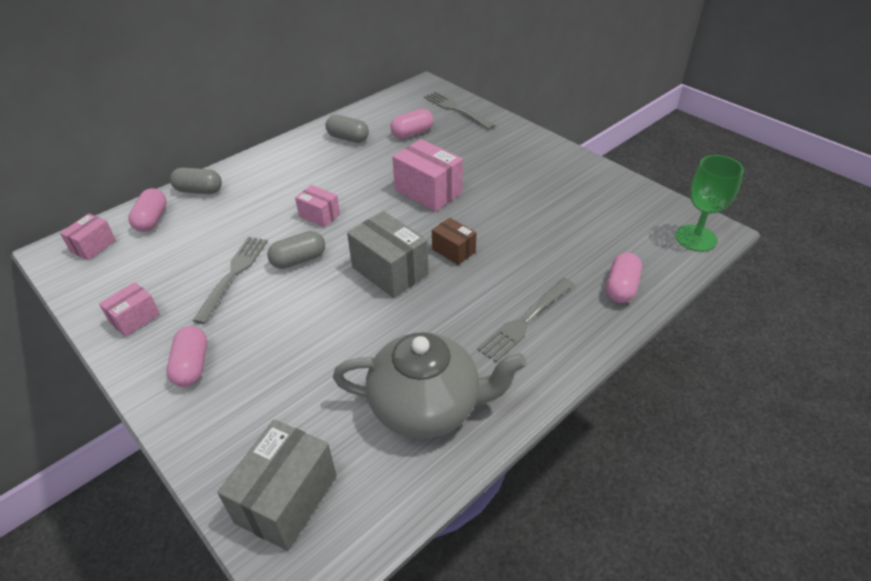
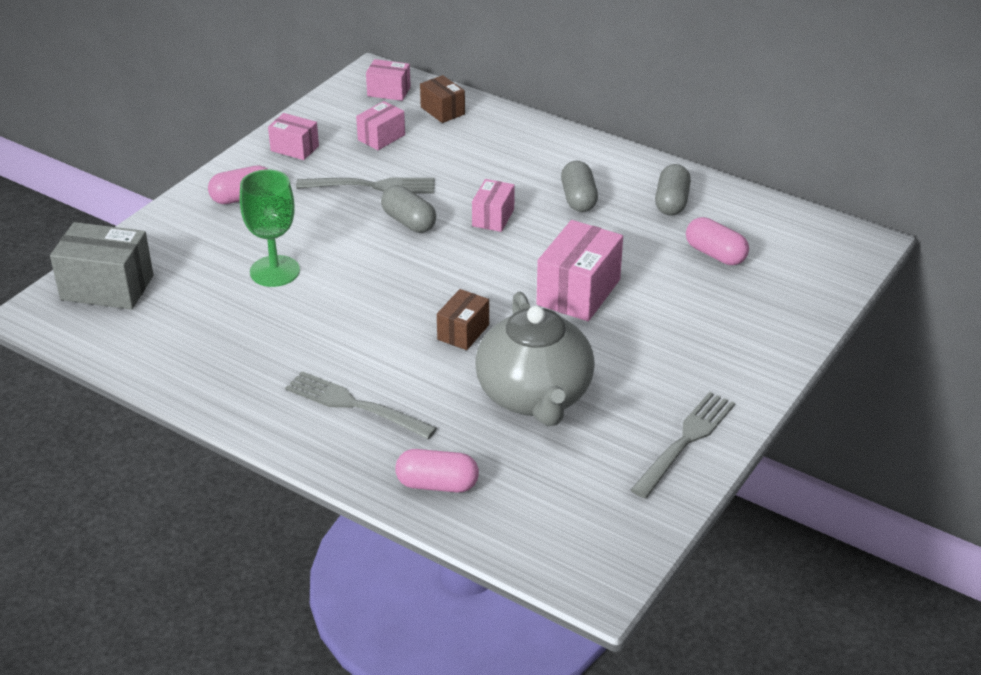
camera: 75 degrees right, 5 degrees down
pink capsule [128,188,167,232] -> brown box [420,75,465,123]
grey capsule [170,167,222,194] -> grey capsule moved to [561,161,598,212]
grey teapot [333,332,527,438] -> grey teapot moved to [475,292,595,426]
grey box [347,211,429,298] -> none
grey fork [424,91,496,130] -> grey fork moved to [631,392,735,498]
green goblet [675,155,744,252] -> green goblet moved to [240,169,300,287]
none -> pink box [356,101,405,150]

